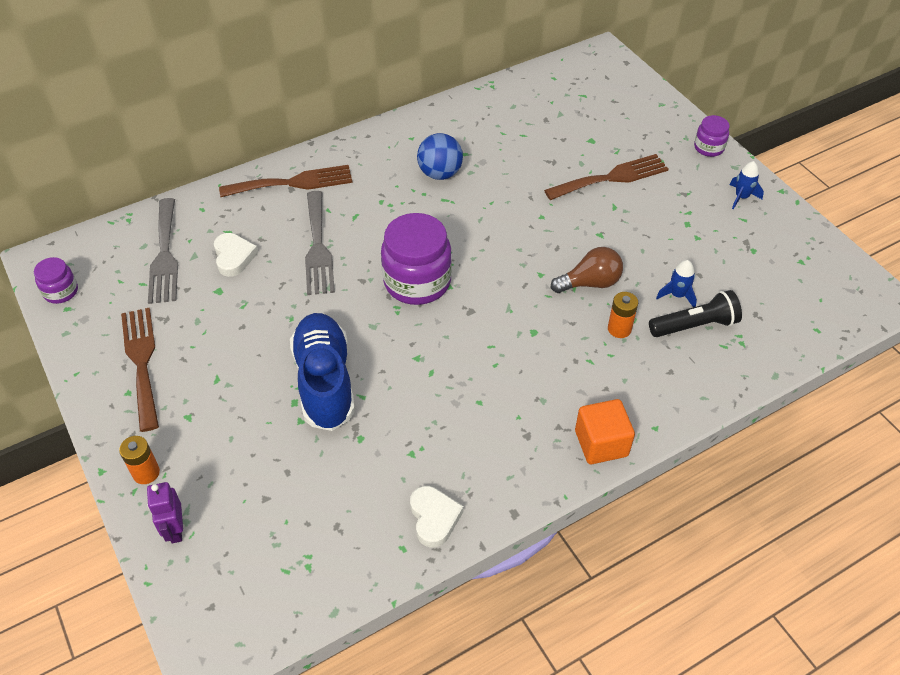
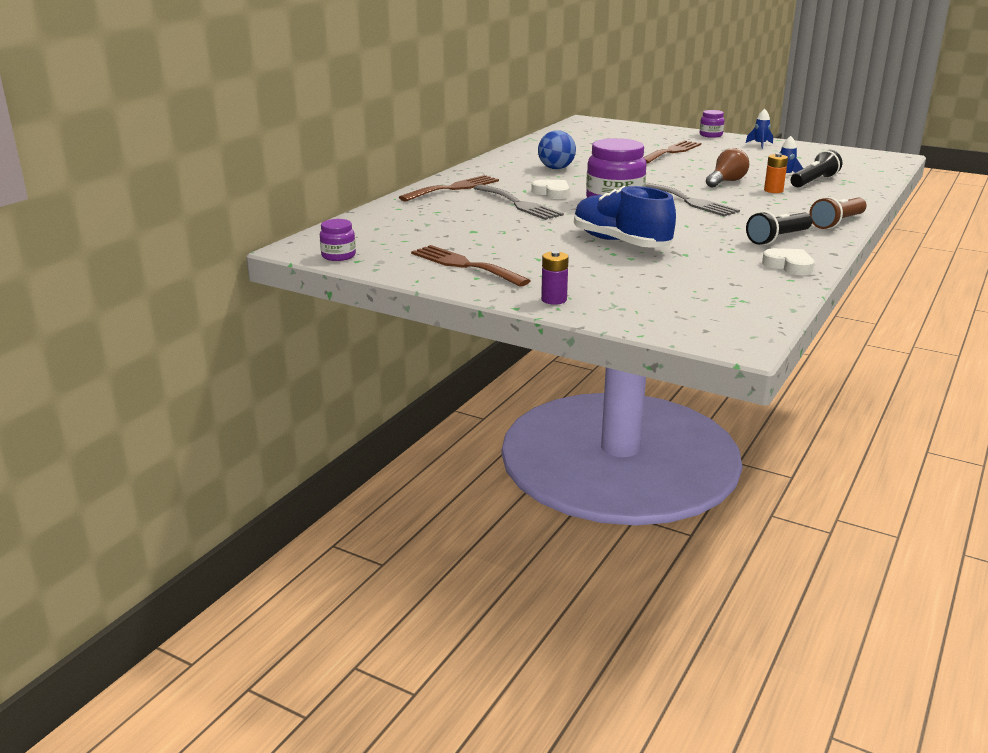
camera: 30 degrees left, 25 degrees down
orange battery [119,436,160,484] -> purple battery [541,251,569,305]
purple robot [147,482,183,544] -> none
grey fork [148,198,178,304] -> grey fork moved to [645,182,740,217]
white heart [214,233,258,277] -> white heart moved to [531,179,569,199]
orange cube [575,399,635,464] -> brown flashlight [809,197,867,229]
none -> black flashlight [746,211,812,245]

